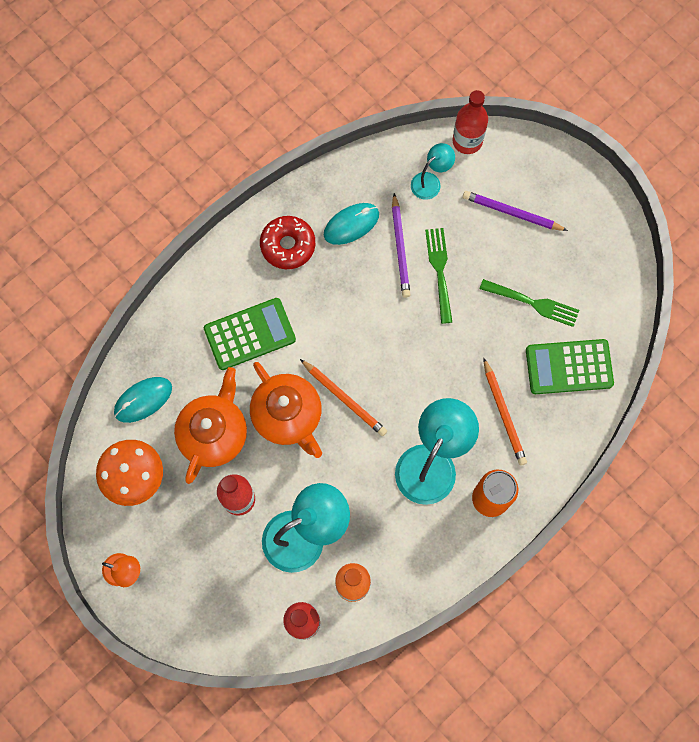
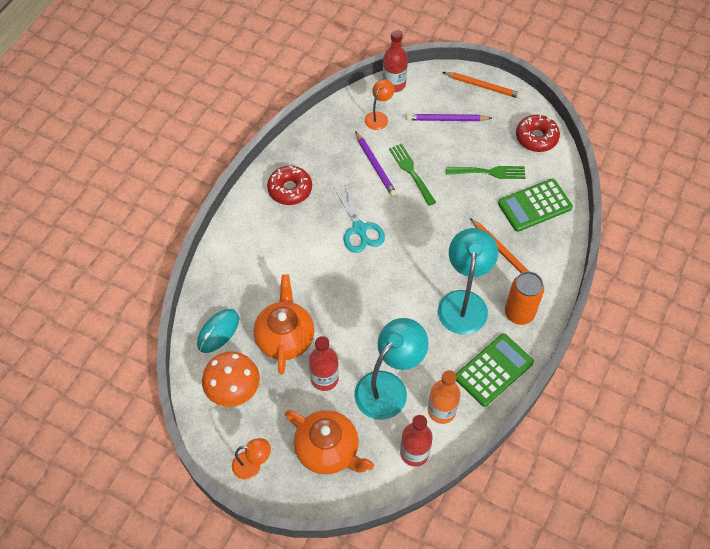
camera: 20 degrees left, 15 degrees down
green calculator [204,298,296,370] -> green calculator moved to [456,334,534,407]
orange teapot [250,362,322,458] -> orange teapot moved to [285,410,374,474]
orange pencil [300,359,387,436] -> orange pencil moved to [442,72,522,99]
turquoise mouse [324,203,379,245] -> none
turquoise lamp [411,143,455,200] -> orange lamp [365,79,394,130]
none -> turquoise scissors [333,182,385,253]
none -> red donut [516,114,560,152]

